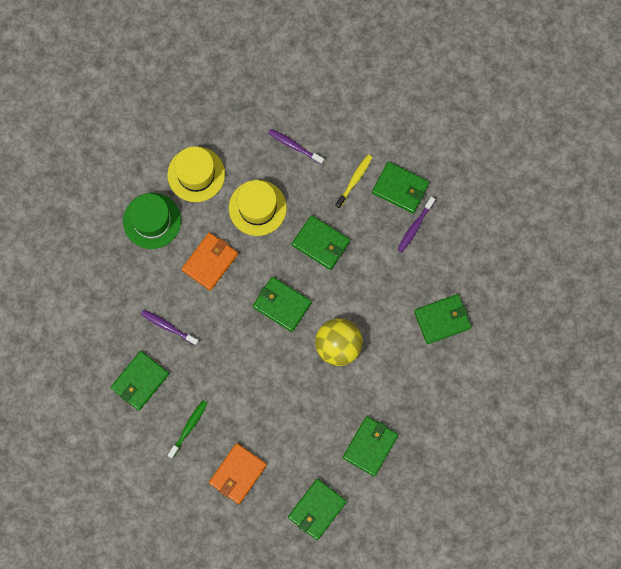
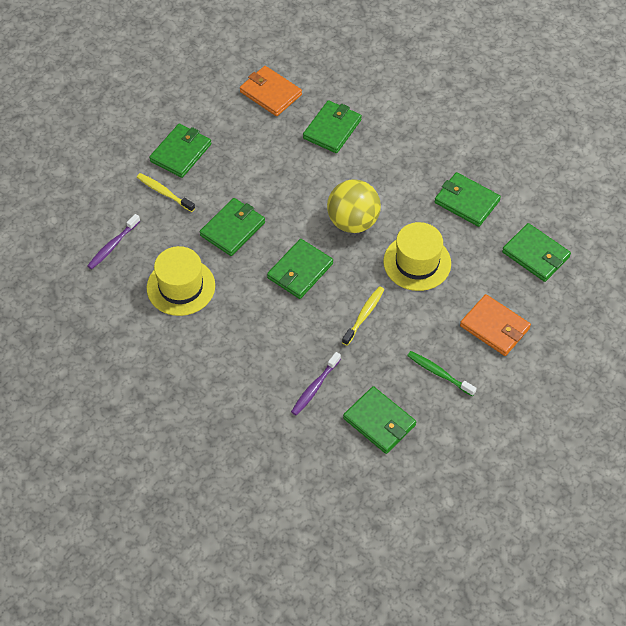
camera: 85 degrees left, 20 degrees down
green hat [123,193,181,249] -> none
yellow hat [167,146,225,202] -> yellow hat moved to [383,222,451,291]
orange wallet [182,233,238,291] -> orange wallet moved to [240,66,302,116]
purple toothbrush [397,197,435,252] -> none
green wallet [414,294,471,344] -> green wallet turned 45 degrees clockwise [303,100,362,153]
none -> yellow toothbrush [342,286,385,346]

